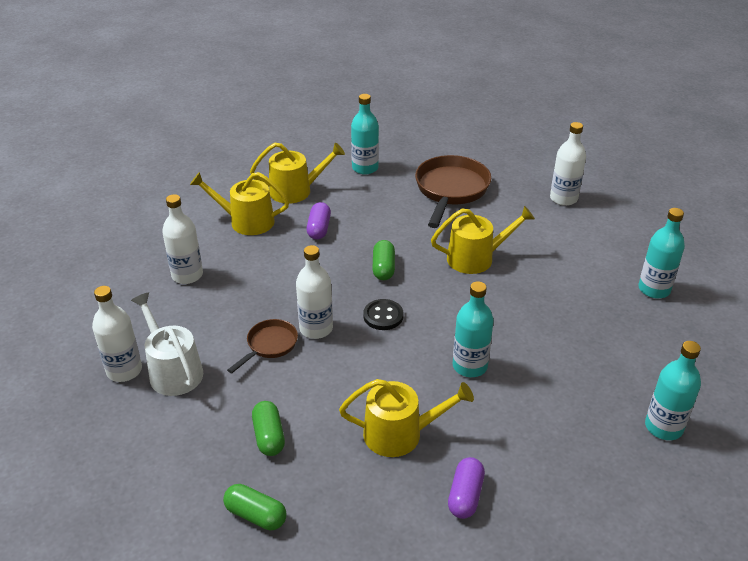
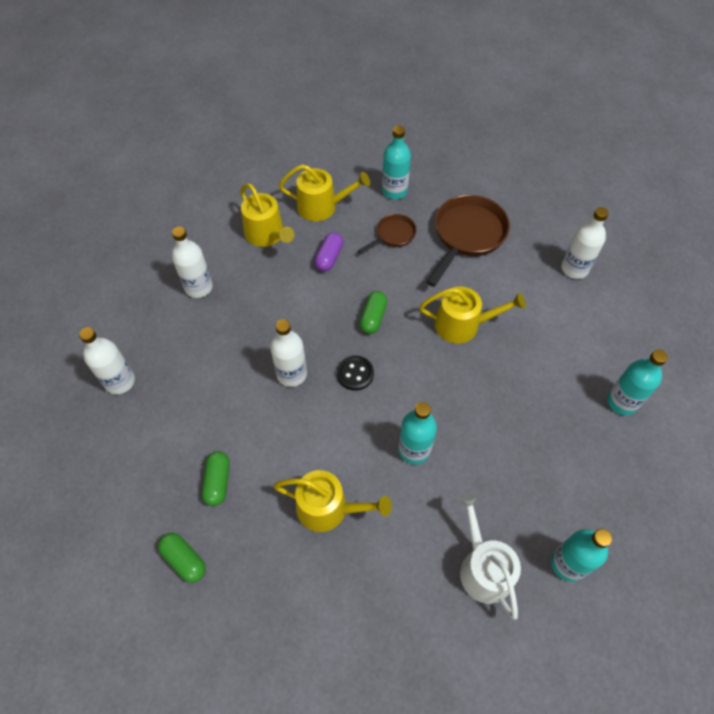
camera: 15 degrees right, 20 degrees up
white watering can [131,292,203,396] -> white watering can moved to [458,492,521,620]
yellow watering can [190,172,289,235] -> yellow watering can turned 150 degrees counterclockwise [240,183,294,247]
brown pan [227,319,298,373] -> brown pan moved to [358,214,417,254]
purple capsule [448,457,485,519] -> none

